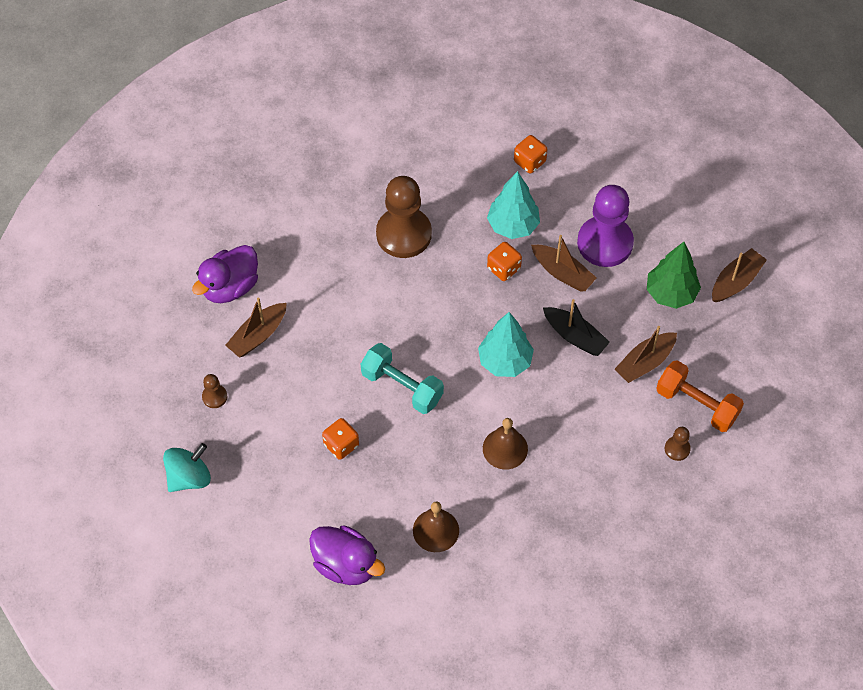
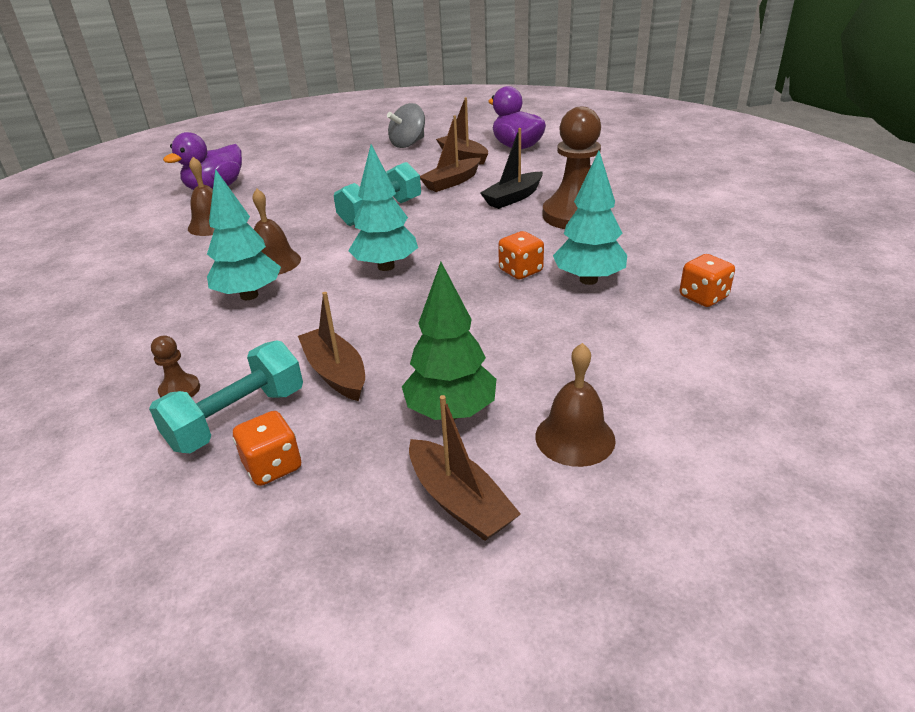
camera: 100 degrees right, 25 degrees down
turquoise spinning top [163,443,211,492] -> none
brown pawn [202,374,227,408] -> grey spinning top [387,103,425,148]
orange dice [322,418,359,460] -> orange dice moved to [233,411,301,486]
brown boat [531,235,597,291] -> brown boat moved to [420,116,481,192]
black boat [543,299,610,356] -> black boat moved to [480,128,543,209]
purple pawn [577,185,634,267] -> none
orange dumbbell [656,360,744,432] -> turquoise dumbbell [149,340,303,453]
none -> turquoise tree [207,169,281,300]
none -> brown bell [535,343,616,467]

